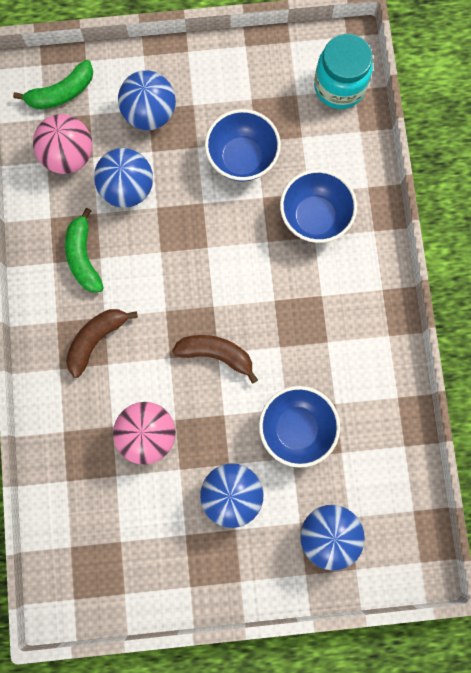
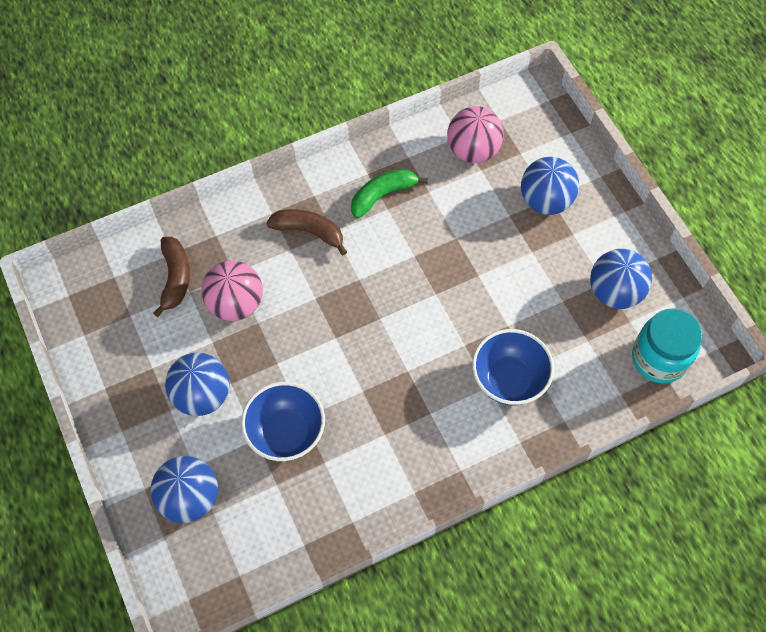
camera: 70 degrees right, 15 degrees down
green banana [13,60,93,109] -> none
blue ball [94,148,153,208] -> blue ball moved to [590,249,652,309]
brown banana [172,335,258,384] -> brown banana moved to [153,237,190,317]
blue bowl [205,109,281,182] -> none

